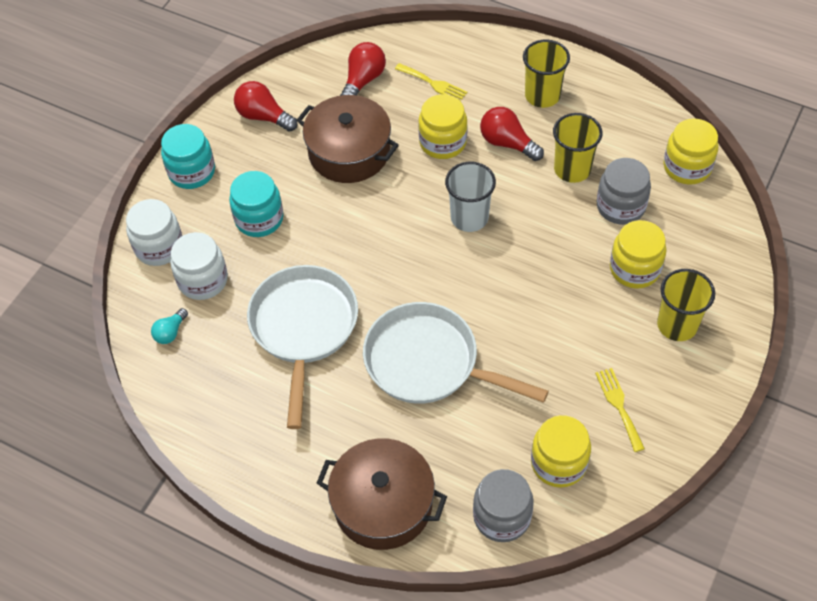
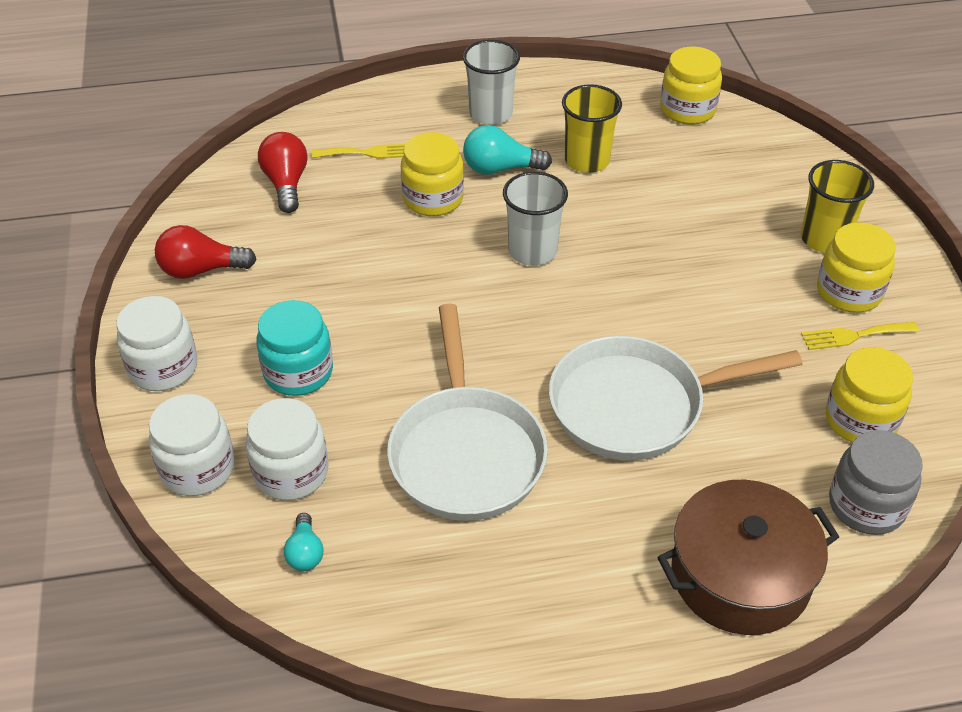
camera: 40 degrees left, 10 degrees down
turquoise jar [161,124,215,189] -> white jar [116,296,197,391]
white pan [247,265,358,429] -> white pan turned 150 degrees counterclockwise [387,304,548,521]
brown pot [297,95,399,183] -> none
red light bulb [480,107,544,161] -> turquoise light bulb [463,125,552,175]
yellow cup [523,39,570,108] -> white cup [463,40,520,125]
yellow fork [595,368,645,452] -> yellow fork turned 45 degrees counterclockwise [801,322,919,350]
grey jar [597,158,651,224] -> none
yellow jar [610,220,666,288] -> yellow jar moved to [817,222,896,313]

